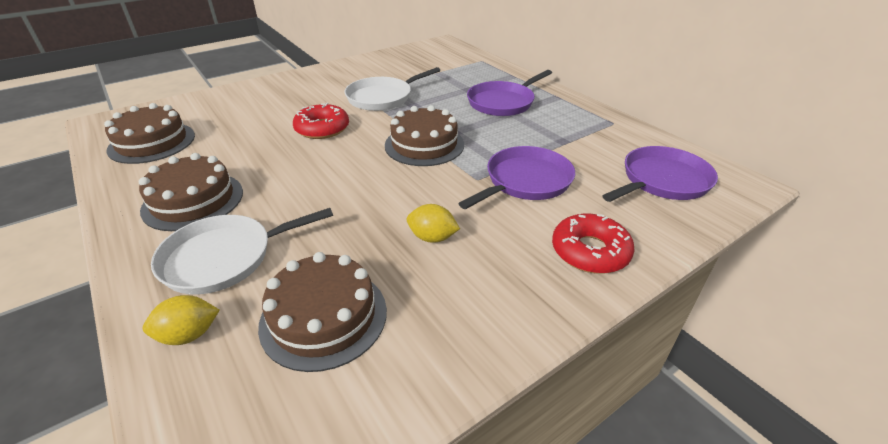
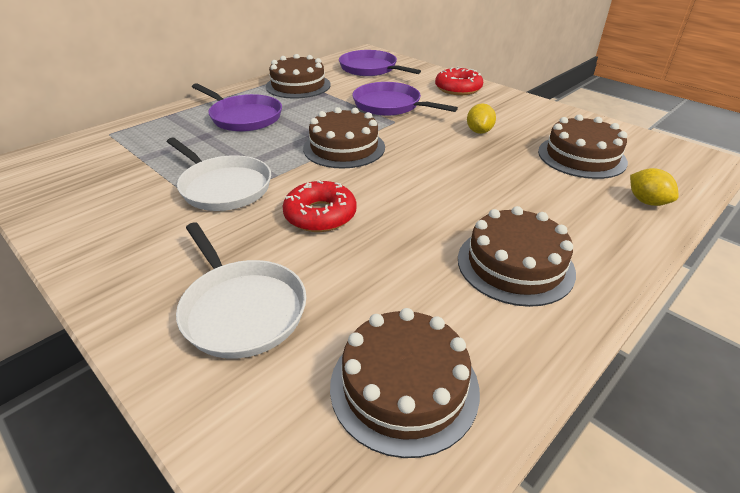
camera: 100 degrees left, 0 degrees up
white pan [151,208,333,294] -> white pan moved to [176,222,306,358]
none -> brown cake [266,54,331,99]

